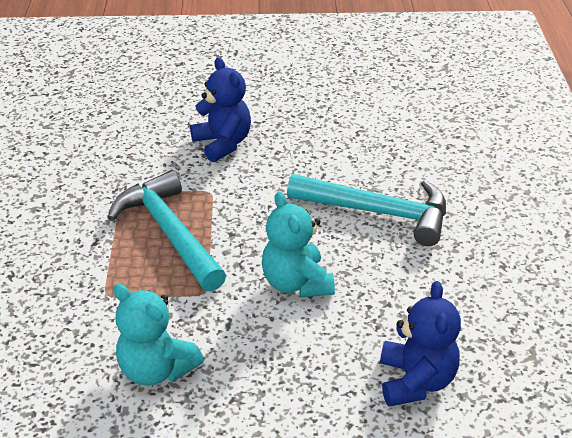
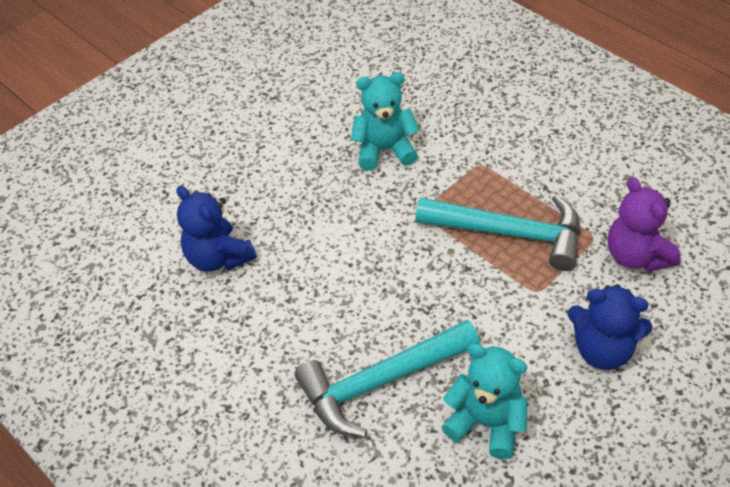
camera: 140 degrees right, 10 degrees up
turquoise teddy bear [262,191,335,297] -> turquoise teddy bear moved to [442,343,527,459]
none -> purple teddy bear [608,177,681,272]

